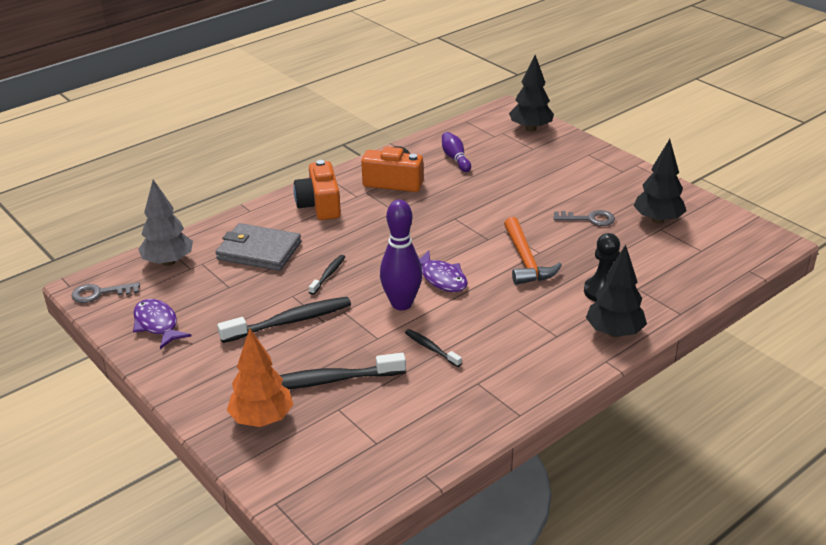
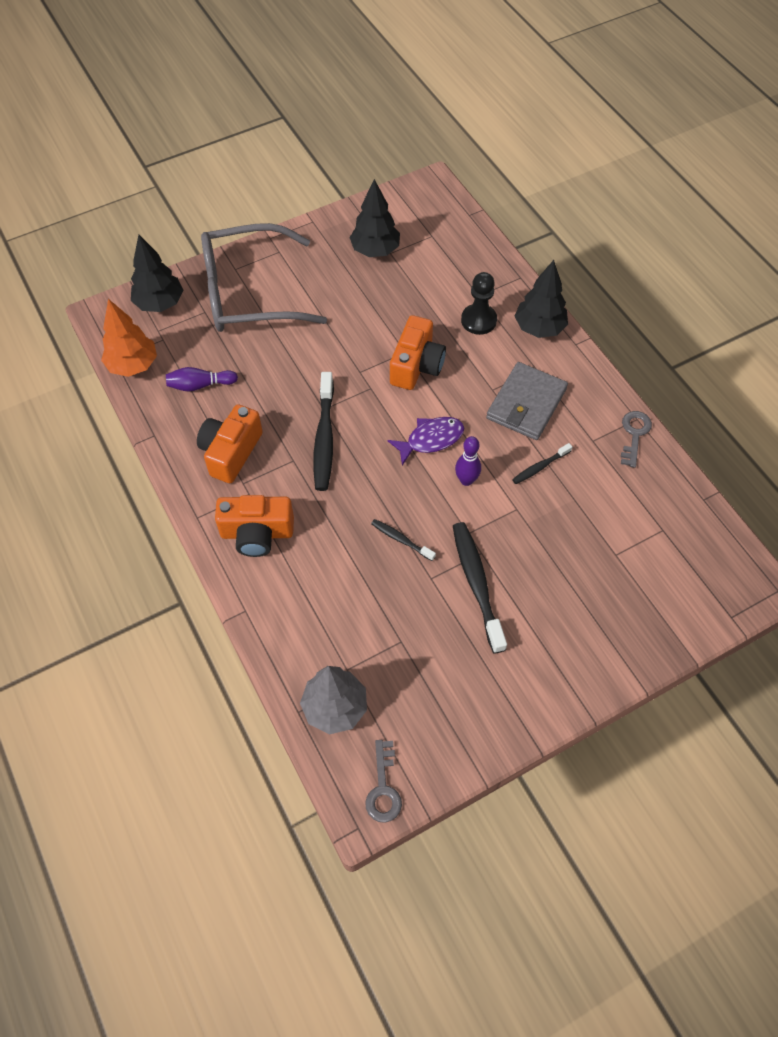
camera: 80 degrees left, 25 degrees up
purple fish [133,299,191,349] -> none
grey wallet [216,223,301,271] -> grey wallet moved to [486,362,568,440]
orange tree [227,328,293,427] -> orange tree moved to [101,299,157,377]
black toothbrush [280,353,406,389] -> black toothbrush moved to [313,372,334,491]
purple bowling pin [380,200,422,310] -> purple bowling pin [455,436,481,486], size x0.60
orange hammer [504,217,562,285] -> orange camera [390,315,446,390]
grey key [553,210,615,226] -> grey key moved to [621,411,652,468]
none -> grey glasses [201,223,327,332]

